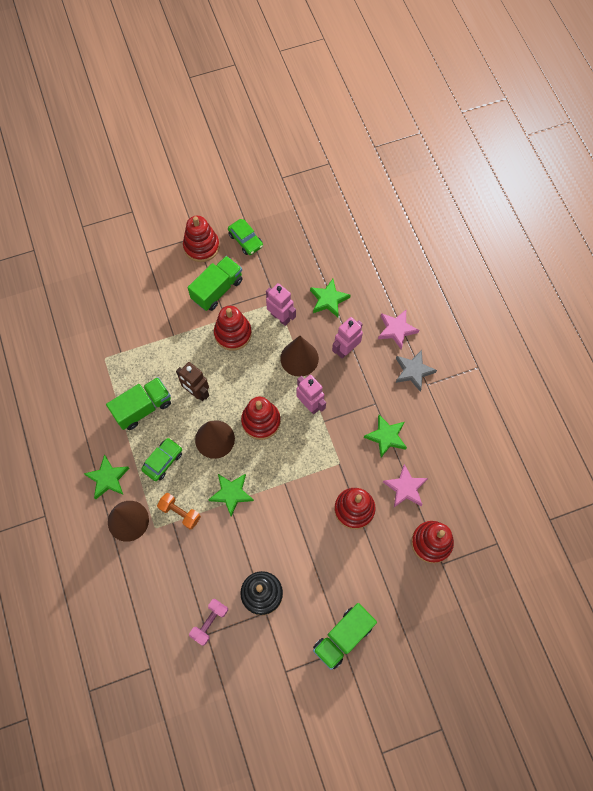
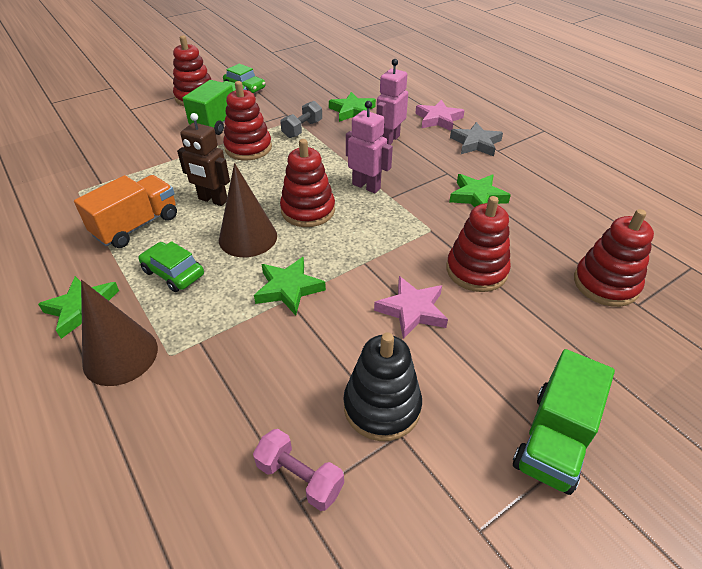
camera: 15 degrees left, 25 degrees down
green truck [106,377,171,430] -> orange truck [74,175,177,248]
green car [141,438,182,481] -> green car turned 75 degrees counterclockwise [138,241,204,292]
orange dumbbell [157,493,201,529] -> none
pink dumbbell [189,599,228,646] -> pink dumbbell turned 75 degrees counterclockwise [253,429,344,511]
pink robot [266,283,296,326] -> grey dumbbell [280,101,322,138]
brown cone [280,336,319,377] -> none
pink star [383,464,428,507] -> pink star moved to [374,276,448,339]

